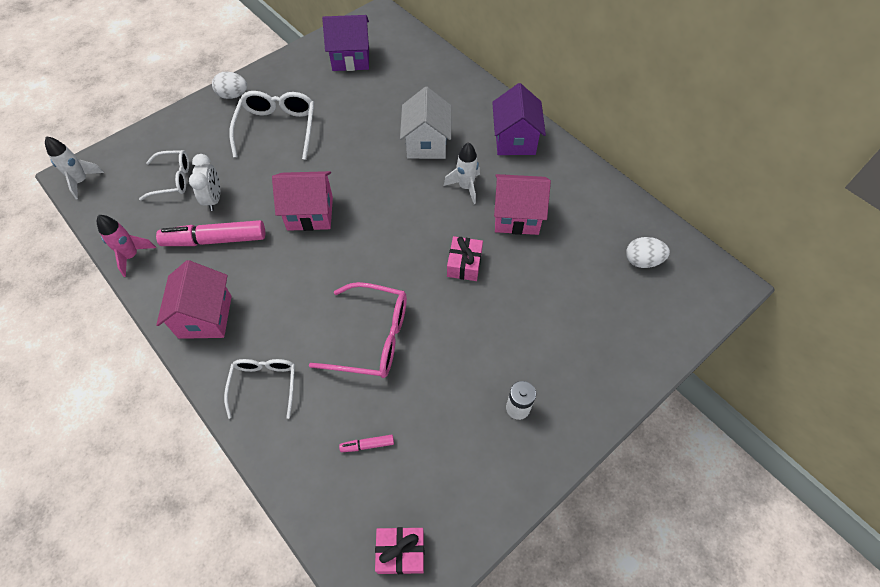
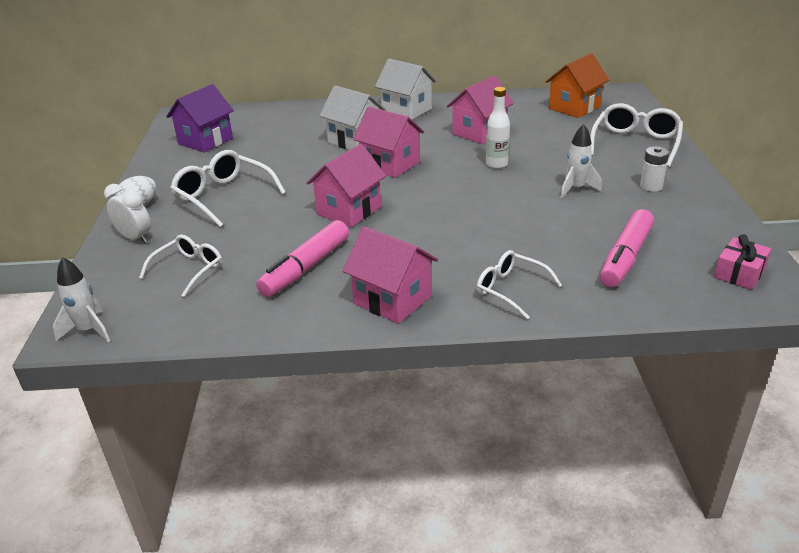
camera: 50 degrees left, 25 degrees down
pink rocket [97,215,156,277] -> none
white clock [189,154,220,211] -> white clock moved to [104,184,151,243]
pink glasses [309,282,407,378] -> none
pink marker [339,435,394,452] -> pink marker [600,209,654,287], size x2.29
white rocket [444,142,480,204] -> white rocket moved to [560,124,602,198]
pink gift [447,236,483,281] -> white bottle [486,87,510,169]
purple house [492,83,546,155] -> white house [375,59,436,119]
white egg [626,237,670,268] -> orange house [545,53,609,118]
none -> pink house [353,107,424,178]
none -> white glasses [590,103,683,167]

